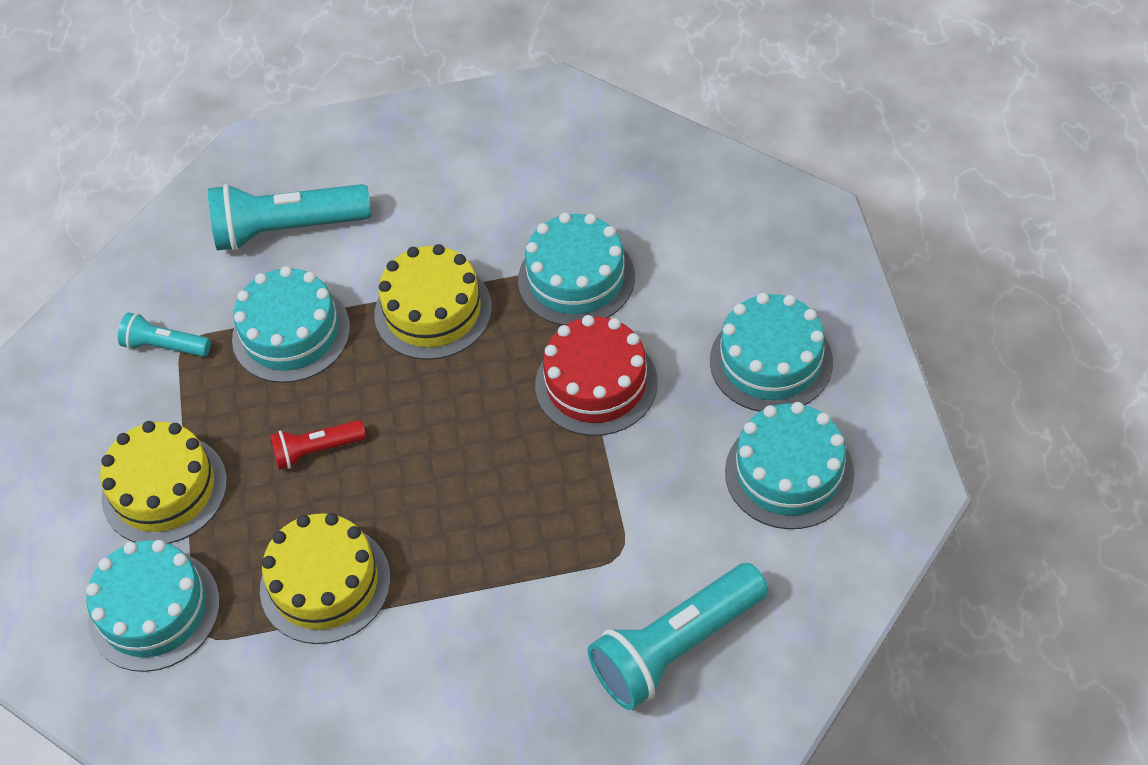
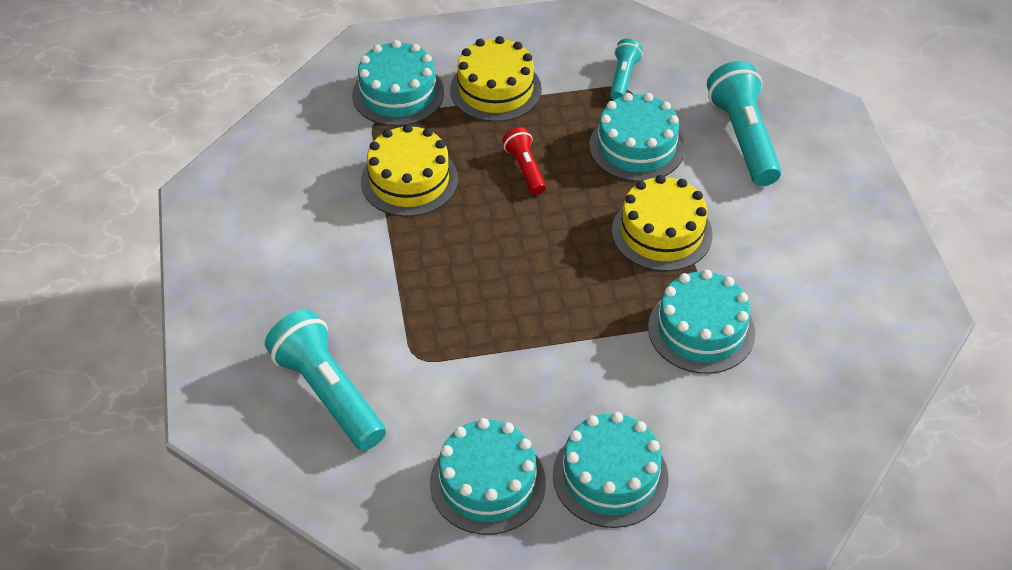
camera: 85 degrees right, 5 degrees down
red cake [535,315,658,436] -> none

